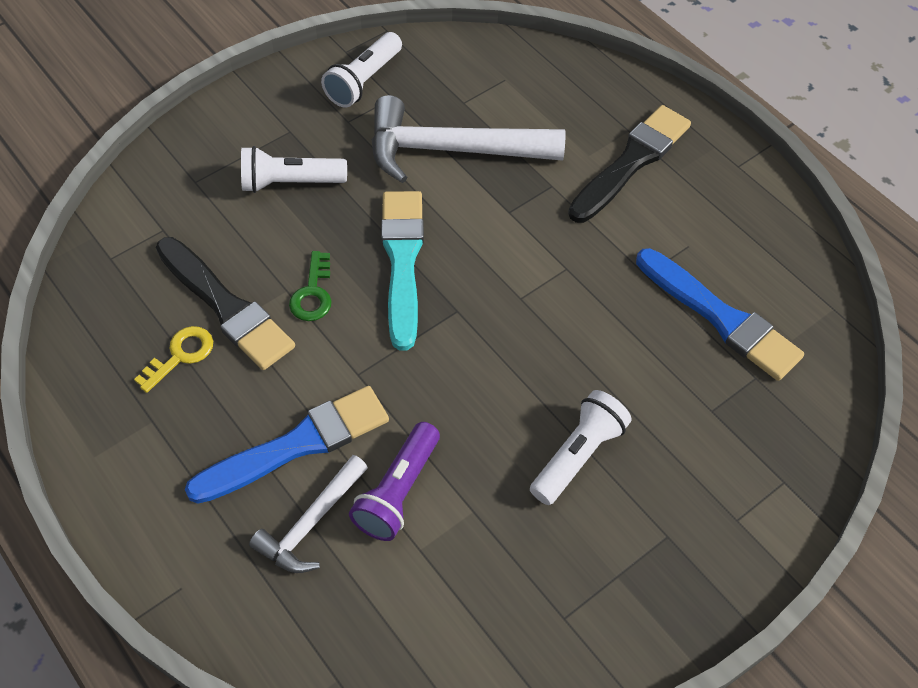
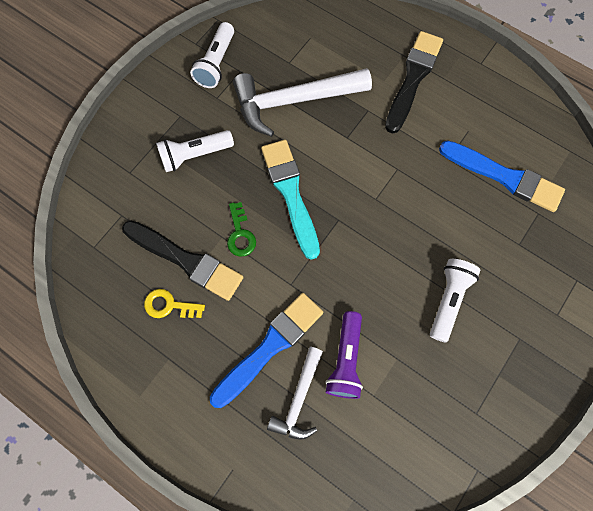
camera: 15 degrees left, 15 degrees up
yellow key [134,326,213,393] -> yellow key turned 105 degrees counterclockwise [144,289,205,318]

